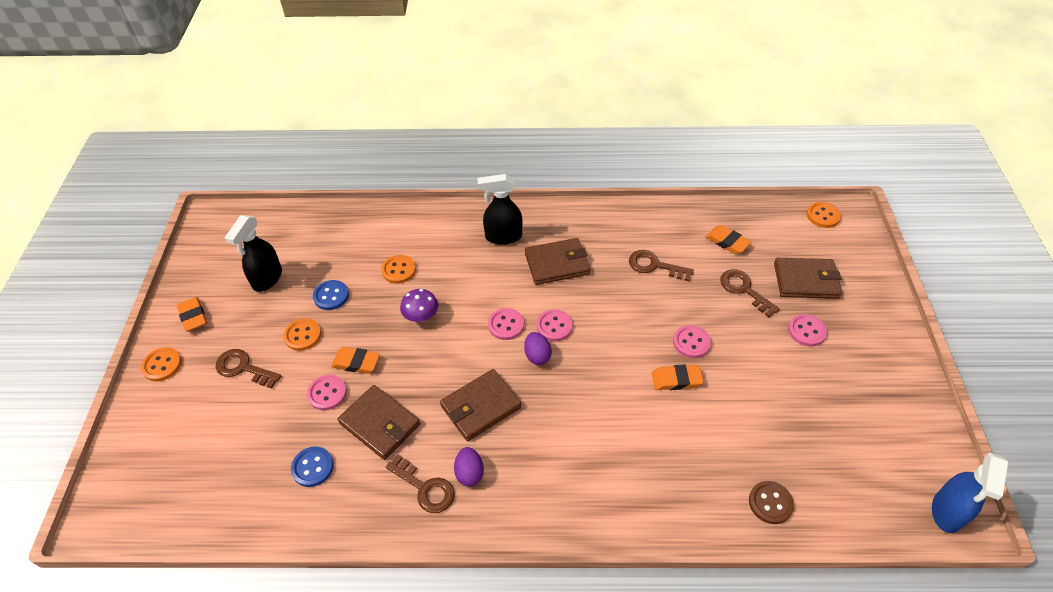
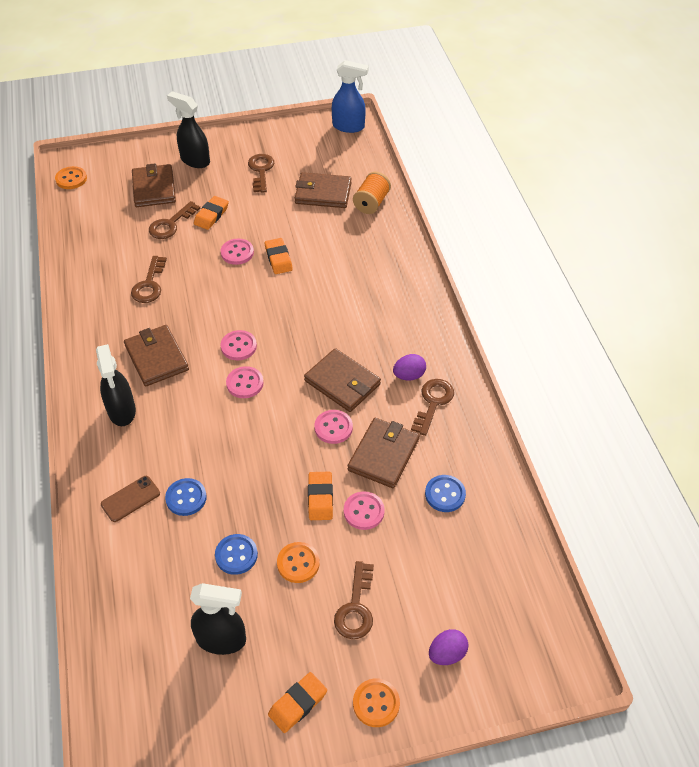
camera: 105 degrees left, 0 degrees up
orange button [381,255,416,284] -> blue button [165,478,207,516]
purple mushroom [400,289,438,322] -> none
purple egg [524,332,552,365] -> purple egg moved to [429,629,468,665]
orange eraser [706,225,751,254] -> orange eraser moved to [194,196,229,230]
brown button [749,481,794,524] -> orange spool [353,172,391,214]
pink button [788,314,827,347] -> pink button moved to [314,410,353,444]
none -> brown phone [101,476,160,522]
none -> black spray bottle [167,91,210,168]
none -> brown key [248,154,274,193]
none -> brown wallet [295,172,352,208]

